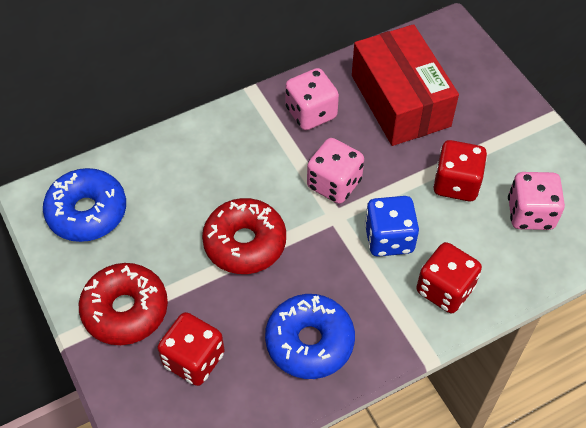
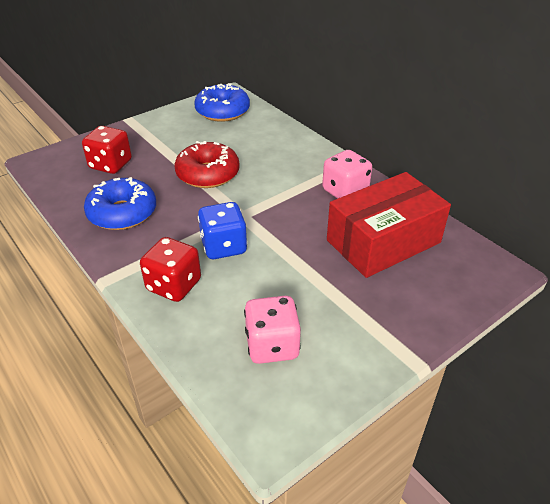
camera: 80 degrees right, 15 degrees down
red donut [79,263,168,345] -> none
pink dice [307,138,364,204] -> none
red dice [433,140,487,201] -> none

